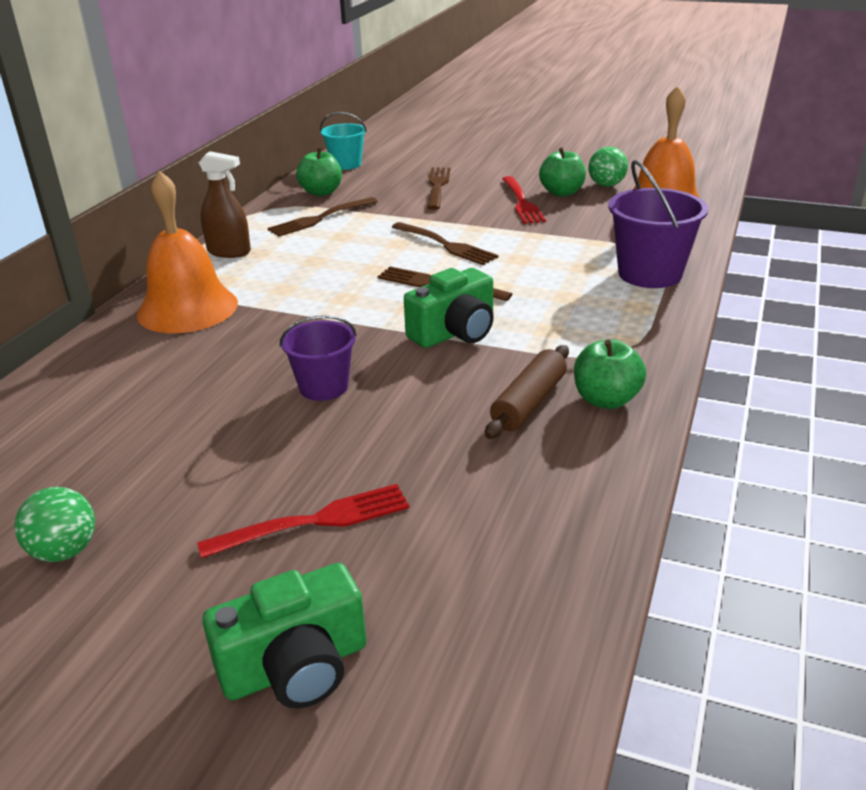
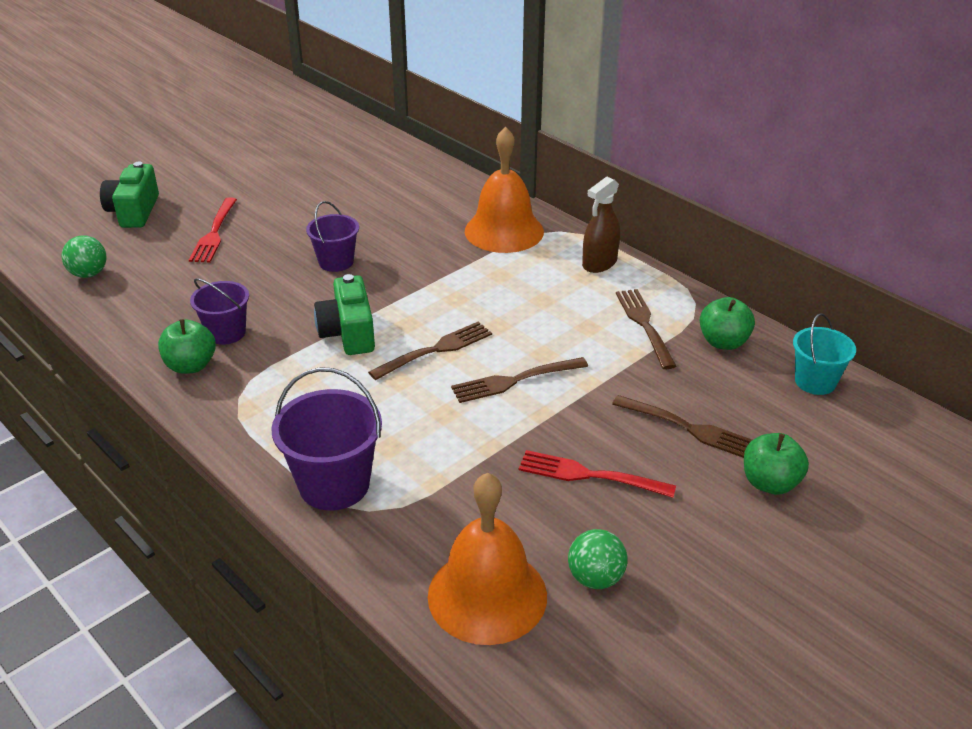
camera: 115 degrees right, 5 degrees up
green ball [14,487,95,562] -> green ball moved to [62,235,107,278]
brown rolling pin [485,345,569,439] -> purple bucket [190,278,249,345]
green apple [539,147,586,196] -> green apple moved to [744,433,809,495]

